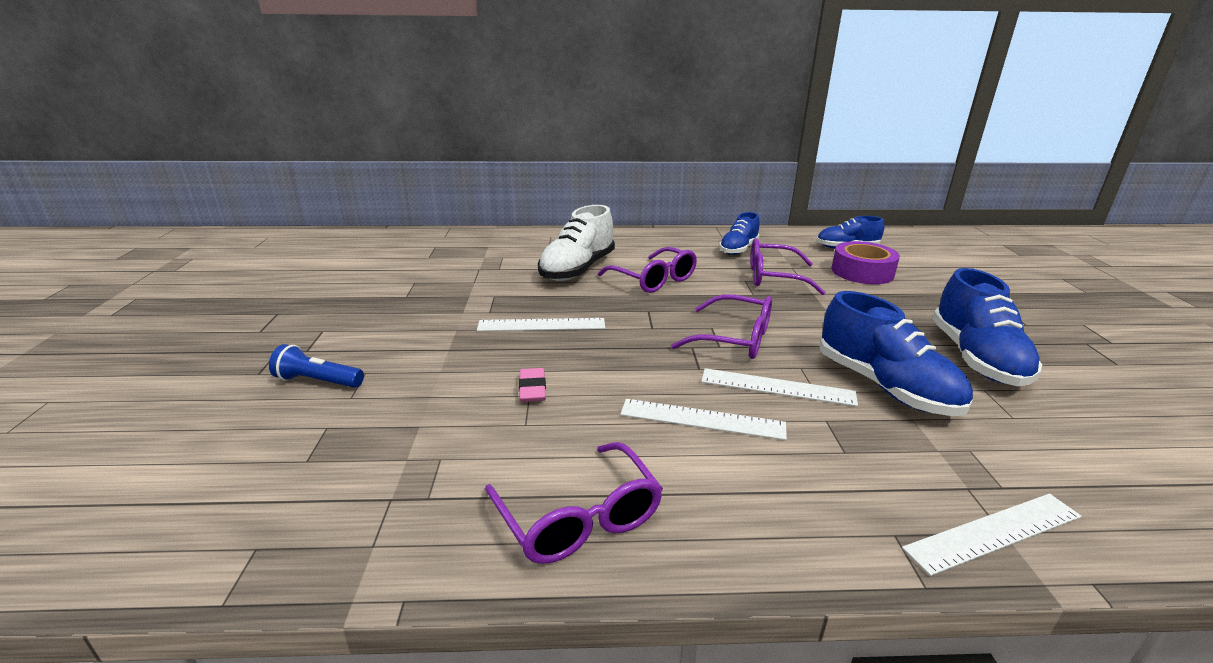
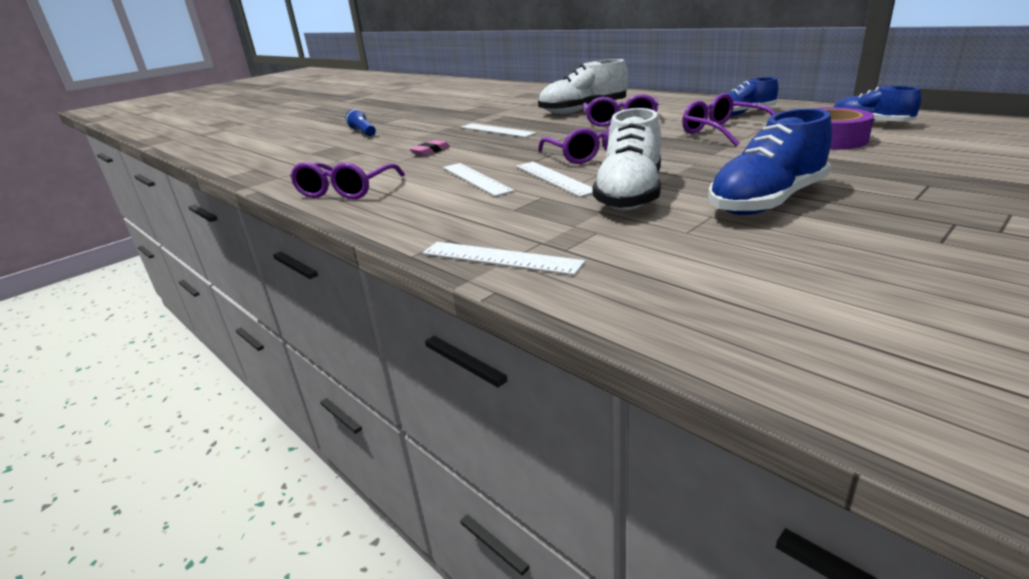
camera: 50 degrees right, 0 degrees up
blue shoe [819,291,973,416] -> white shoe [592,108,661,210]

